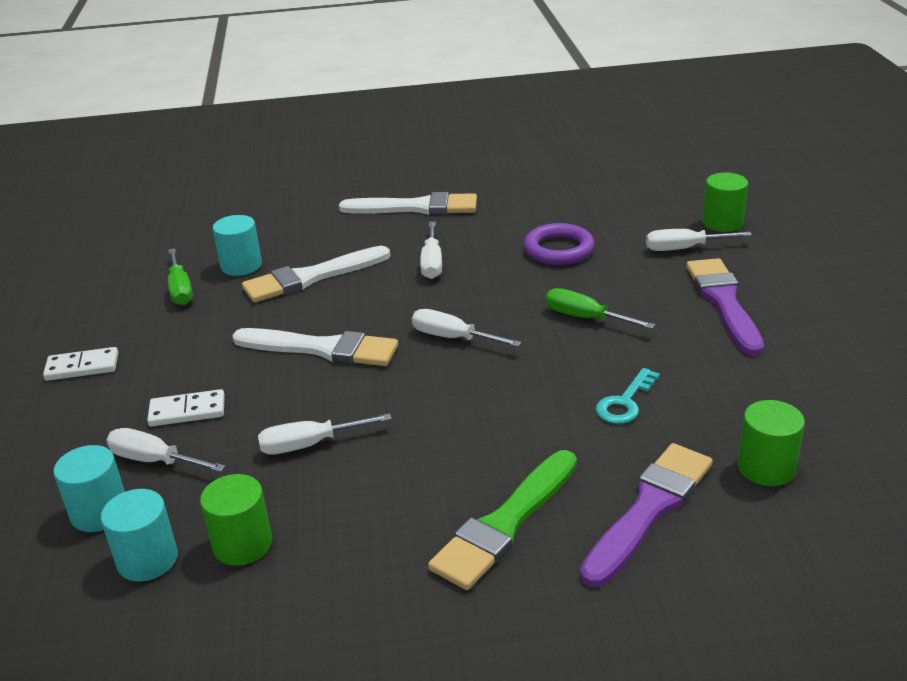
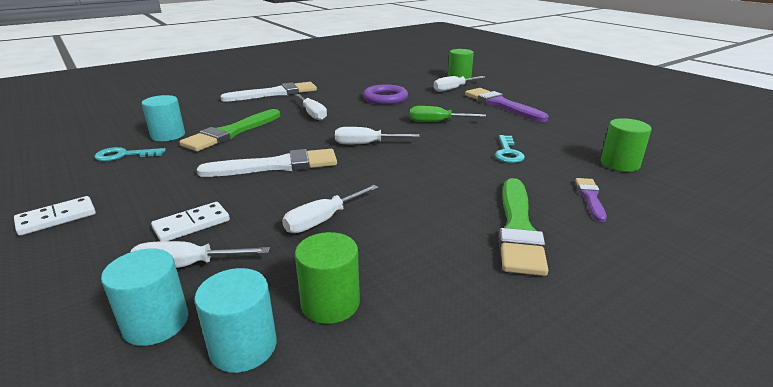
camera: 30 degrees left, 5 degrees down
green screwdriver [168,248,193,305] -> turquoise key [95,147,166,161]
white brush [242,246,390,302] -> green brush [179,109,280,151]
purple brush [580,443,713,587] -> purple brush [575,178,607,222], size x0.52

